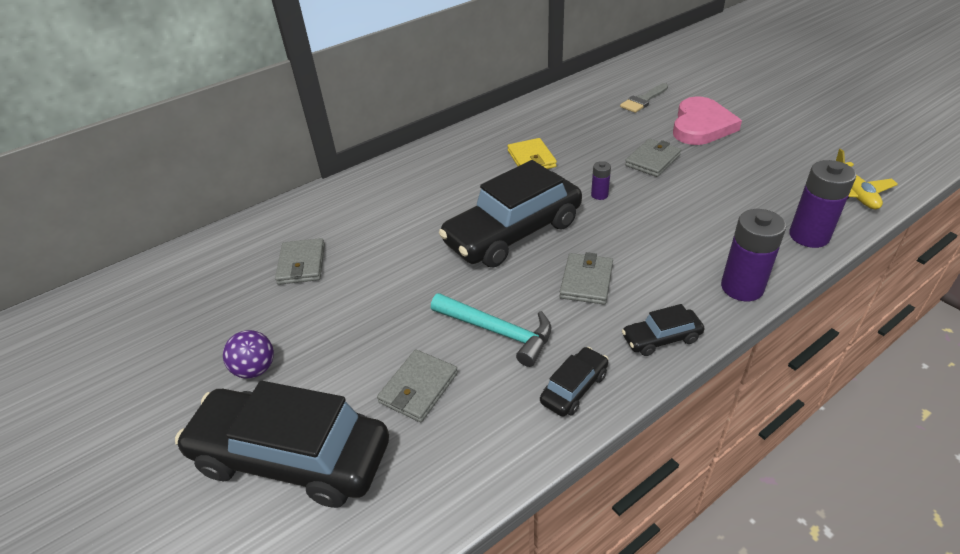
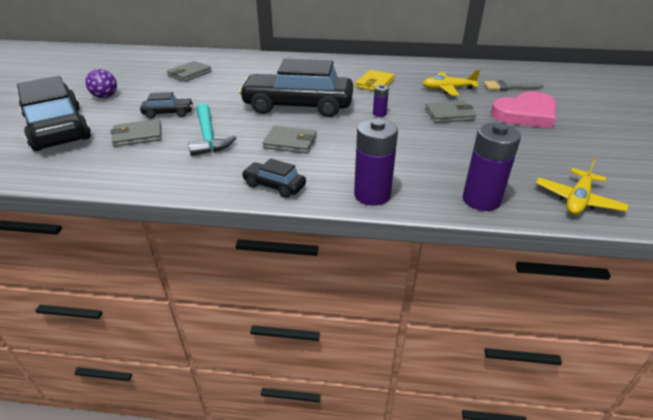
camera: 40 degrees right, 5 degrees down
black car [540,347,608,417] -> black car moved to [140,92,193,119]
grey wallet [560,252,613,305] -> grey wallet turned 45 degrees clockwise [263,126,317,154]
none -> yellow plane [423,70,480,96]

